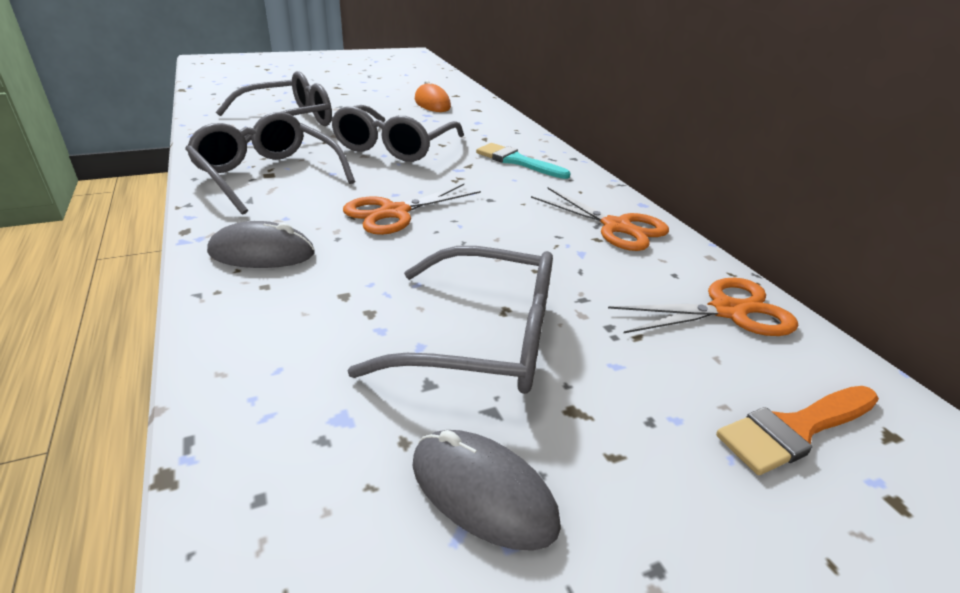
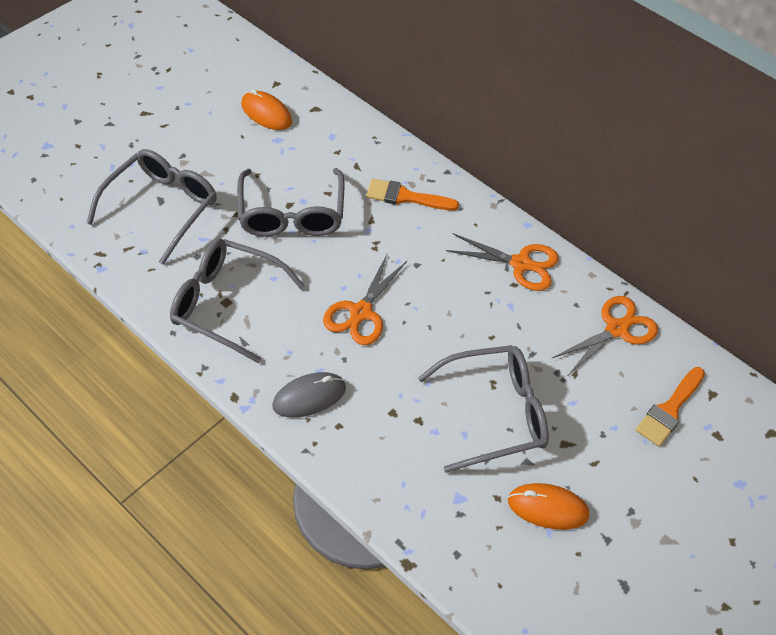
camera: 25 degrees left, 20 degrees up
grey mouse [413,430,561,551] -> orange mouse [508,483,589,530]
turquoise brush [476,143,571,179] -> orange brush [366,179,459,211]

